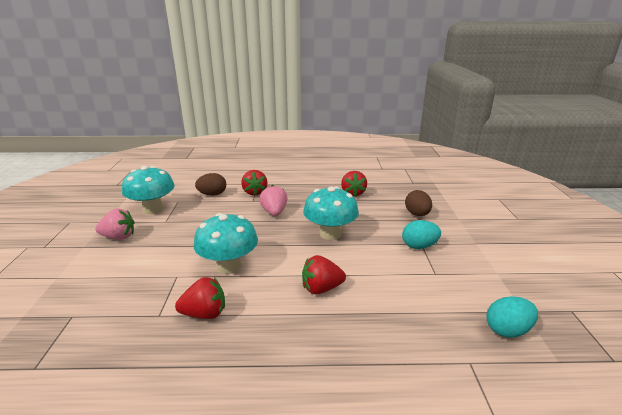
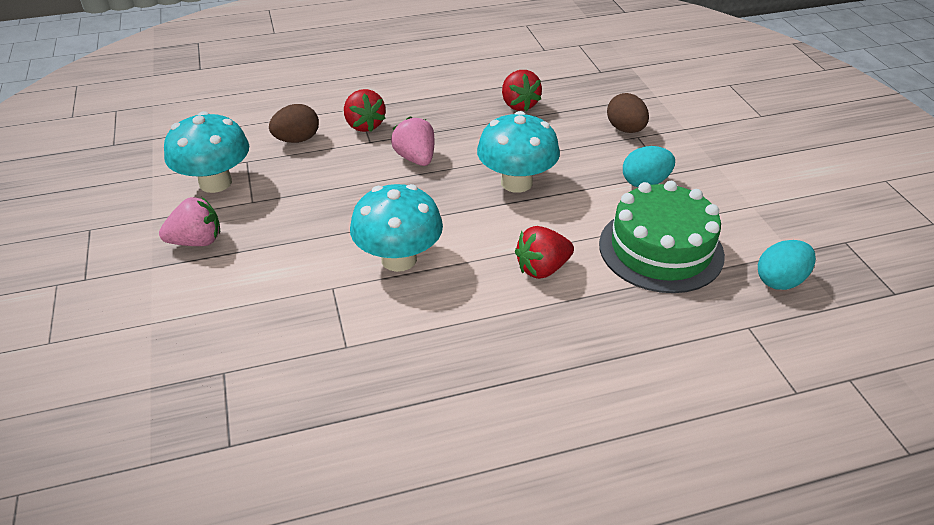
camera: 15 degrees left, 15 degrees up
red strawberry [175,277,225,319] -> none
none -> green cake [599,181,725,293]

